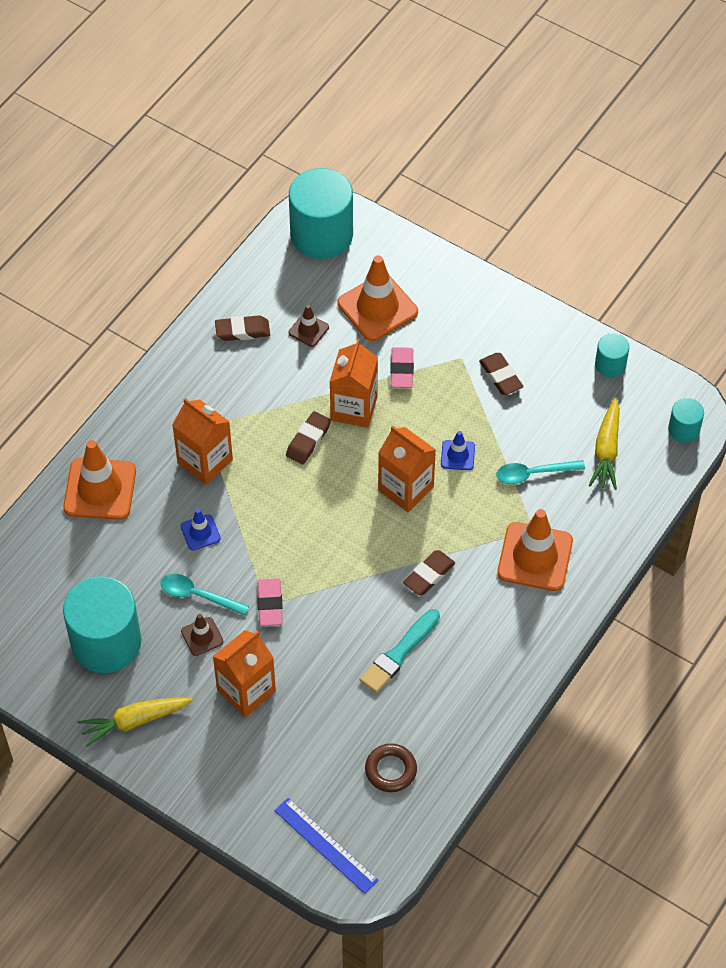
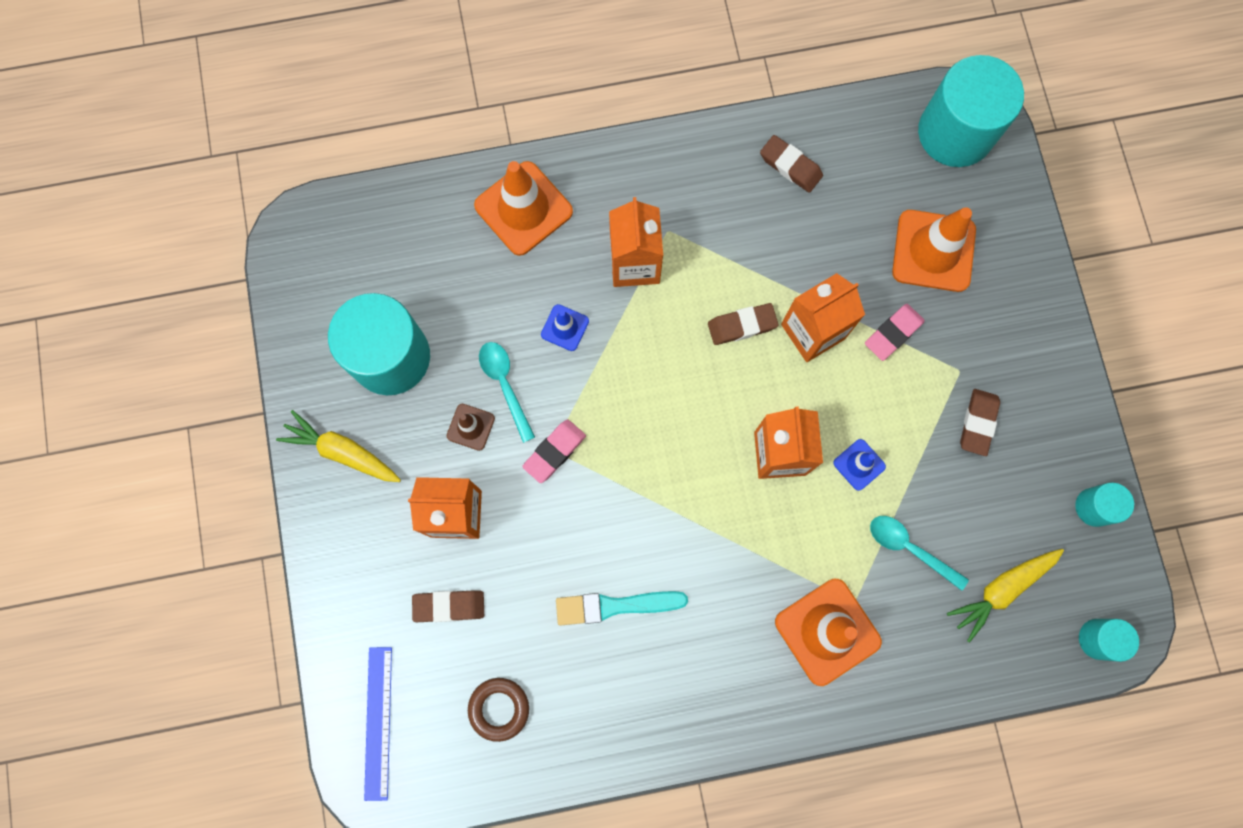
camera: 45 degrees right, 20 degrees up
brown traffic cone [289,305,329,347] -> none
brown eraser [403,550,455,595] -> brown eraser moved to [412,590,484,622]

